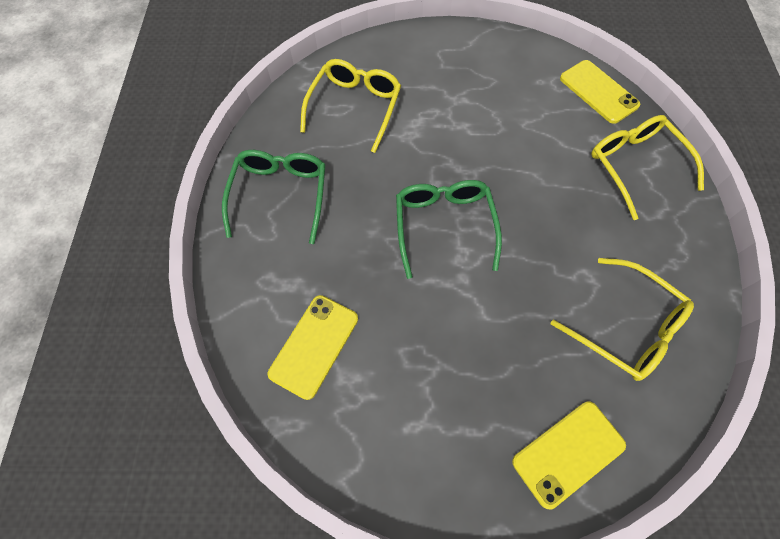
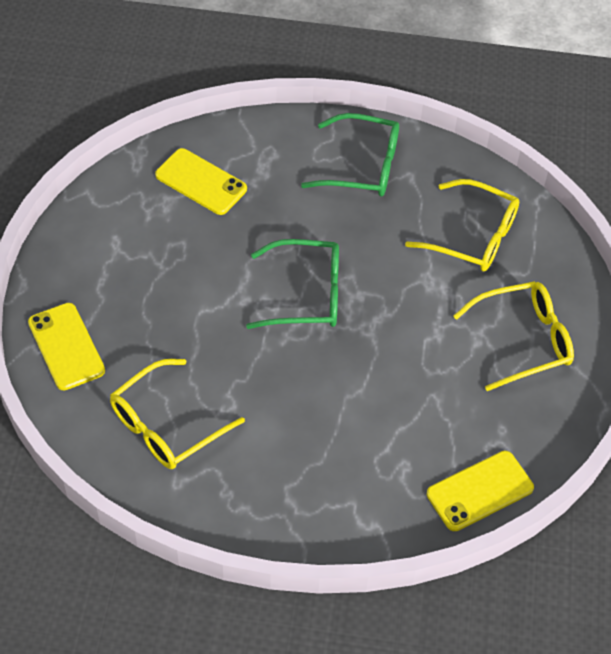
camera: 95 degrees right, 10 degrees down
yellow glasses [591,115,704,220] -> yellow glasses moved to [453,281,574,391]

